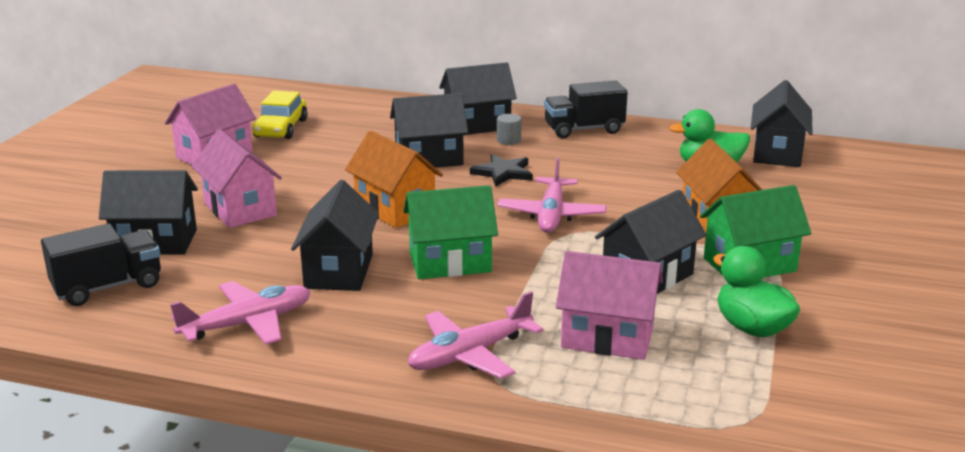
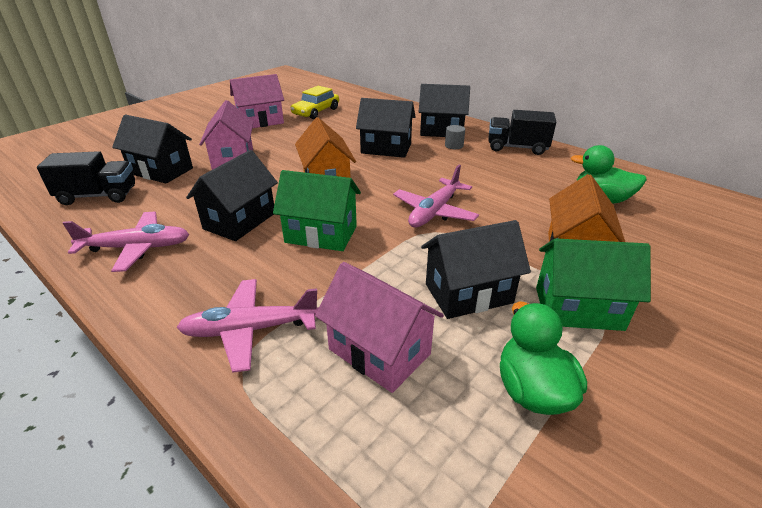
camera: 25 degrees right, 10 degrees up
black star [470,154,533,187] -> none
black house [751,80,813,167] -> none

